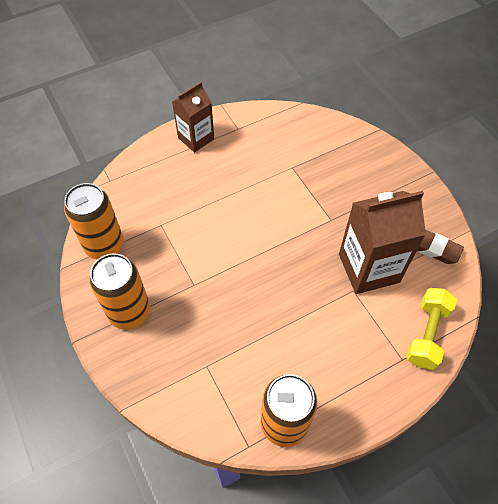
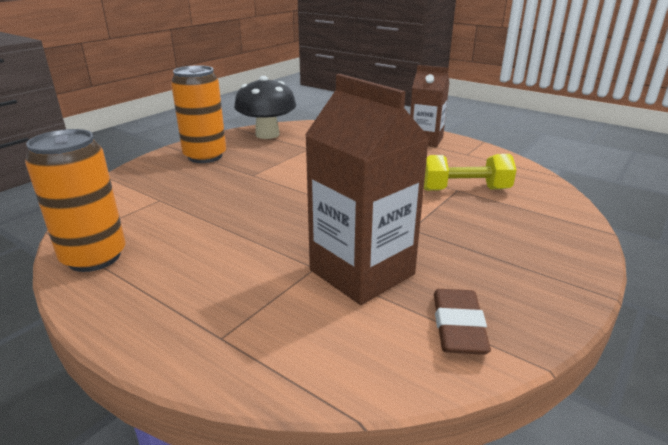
camera: 65 degrees right, 30 degrees down
orange can [64,183,124,260] -> black mushroom [234,76,296,139]
yellow dumbbell [406,288,457,370] -> yellow dumbbell moved to [424,154,516,191]

